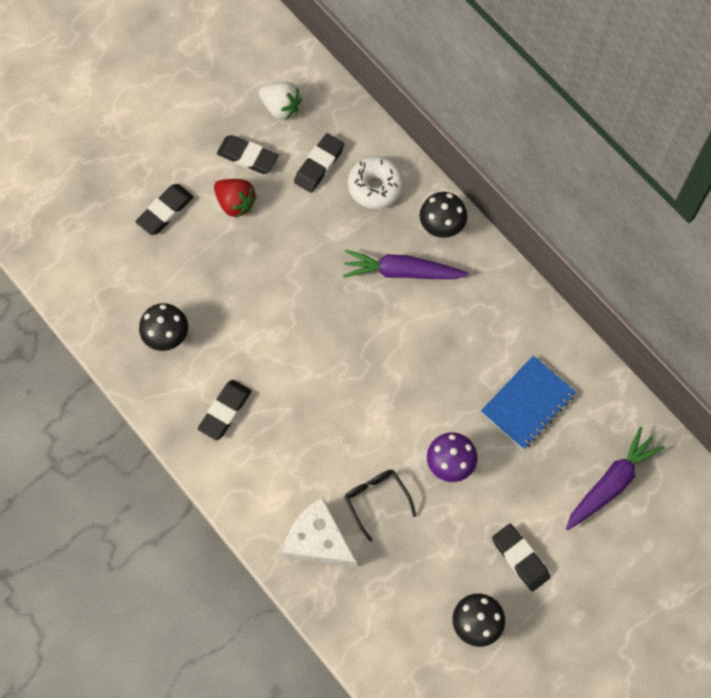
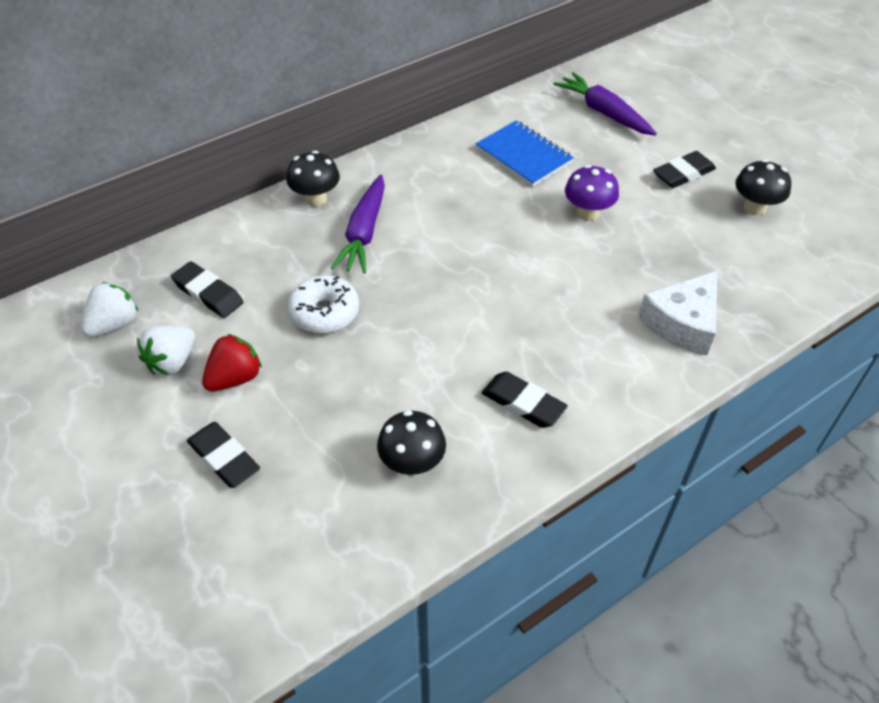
camera: 85 degrees left, 20 degrees down
black eraser [217,135,279,174] -> white strawberry [137,326,195,375]
black glasses [344,470,416,542] -> none
white donut [348,156,404,209] -> white donut moved to [288,275,359,334]

